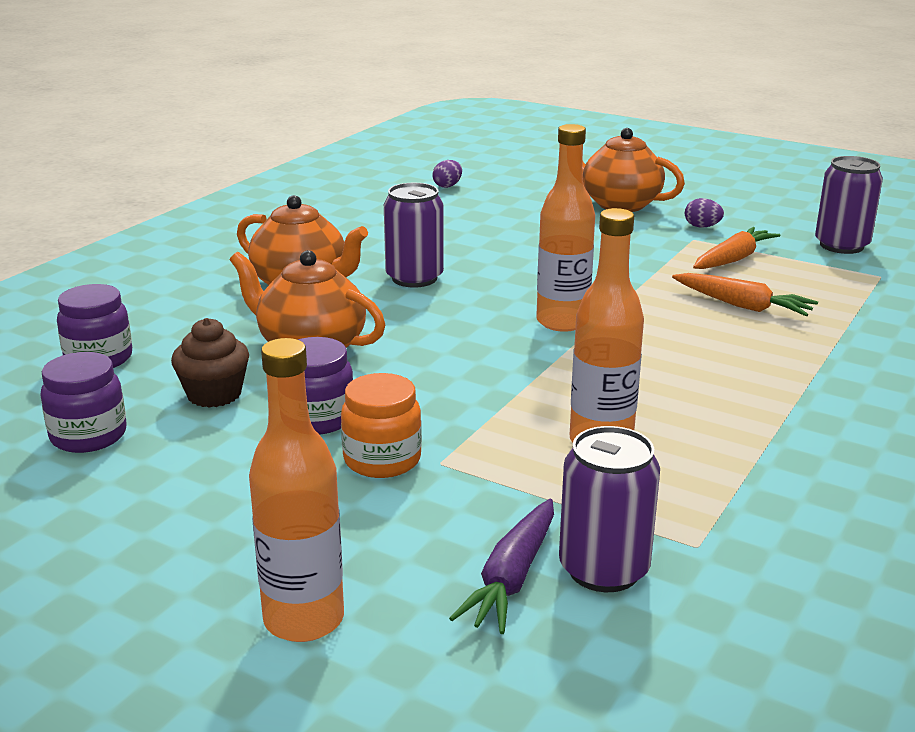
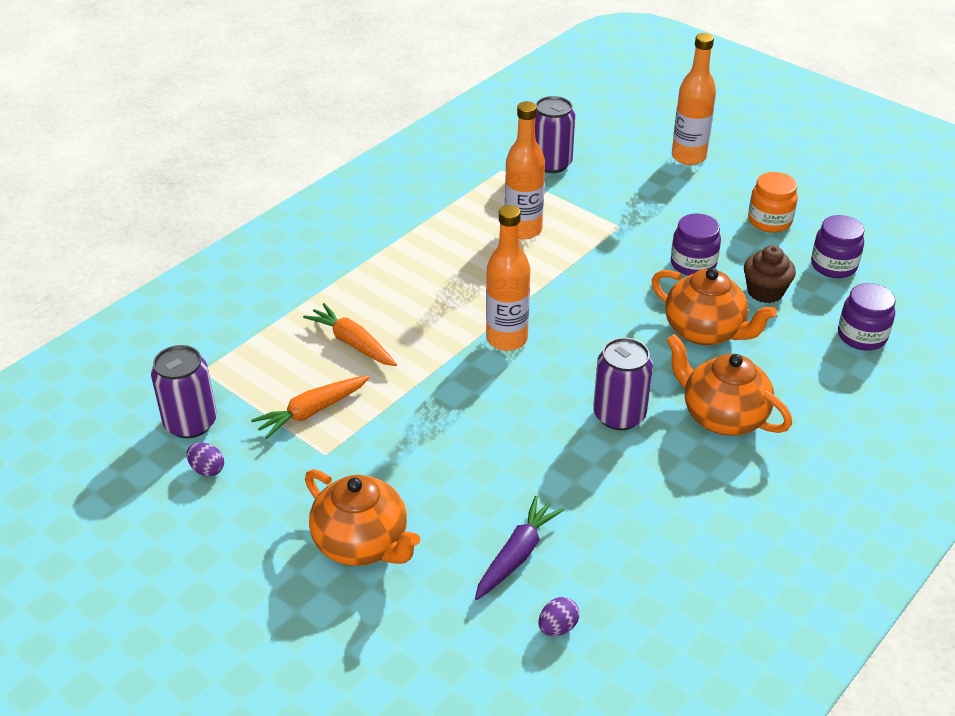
camera: 170 degrees left, 15 degrees up
orange jar [341,373,422,478] -> orange jar moved to [748,172,798,233]
purple carrot [449,499,554,634] -> purple carrot moved to [475,496,565,600]
purple egg [685,198,724,228] -> purple egg moved to [186,443,224,477]

